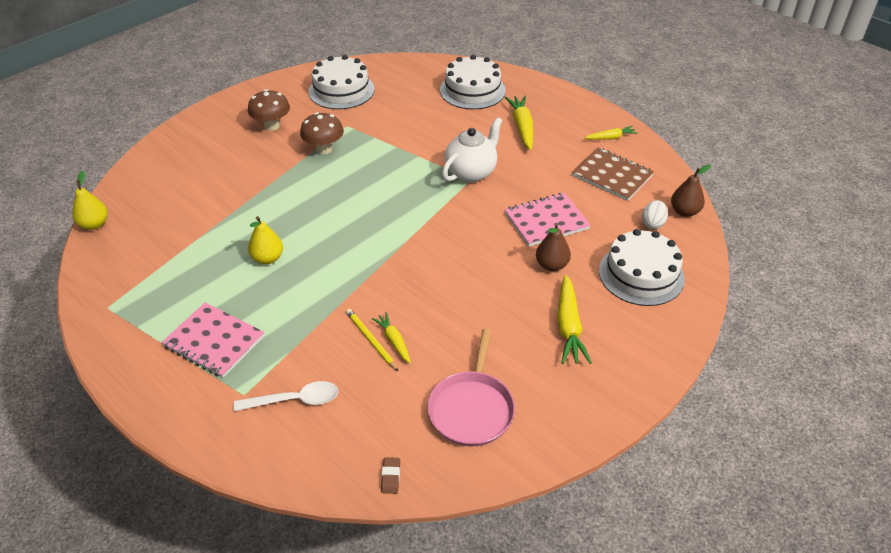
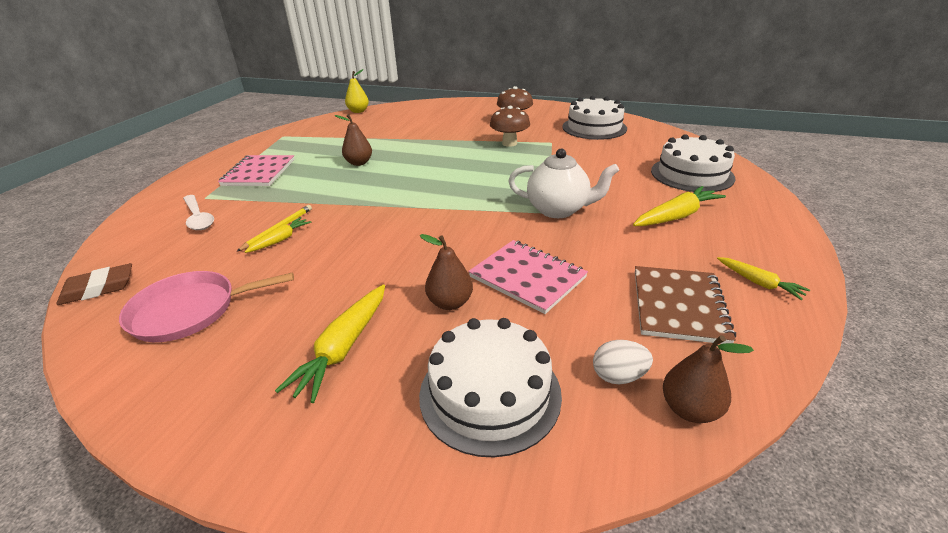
camera: 65 degrees right, 10 degrees down
yellow pear [248,216,283,264] -> brown pear [335,114,372,166]
brown eraser [381,457,400,494] -> brown eraser [57,263,132,305], size x1.78
yellow carrot [557,275,592,364] -> yellow carrot turned 45 degrees counterclockwise [275,284,385,403]

